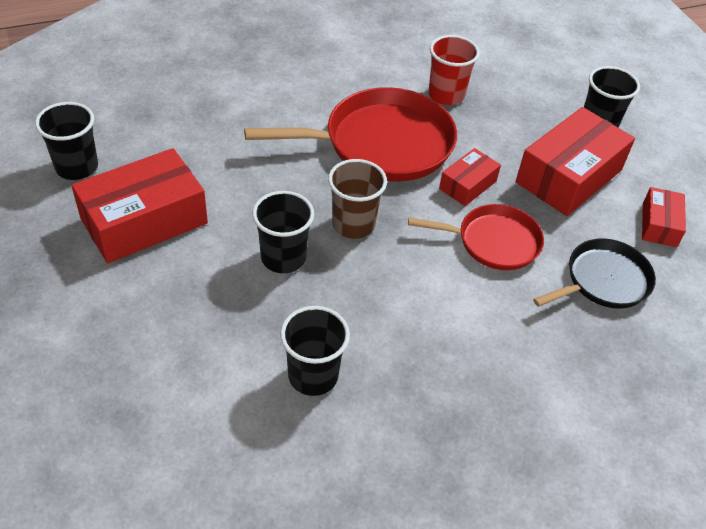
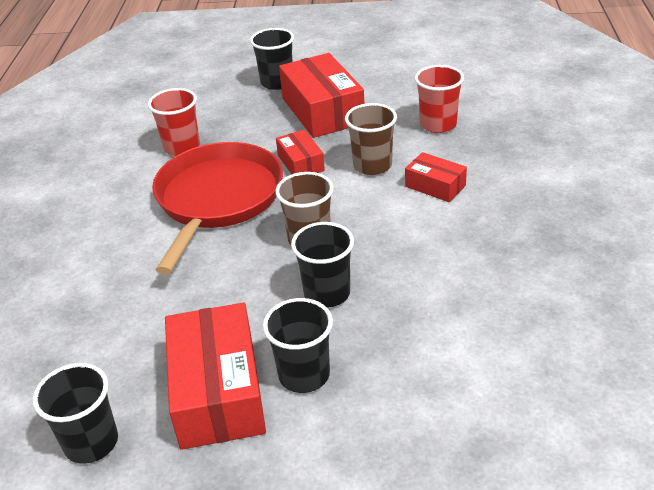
camera: 60 degrees left, 10 degrees down
black cup [280,306,350,396] -> black cup moved to [263,298,333,393]
red pan [408,204,544,270] -> brown cup [345,103,397,175]
black pan [533,239,656,309] -> red cup [415,65,464,133]
red box [642,187,686,247] -> red box moved to [405,152,467,202]

